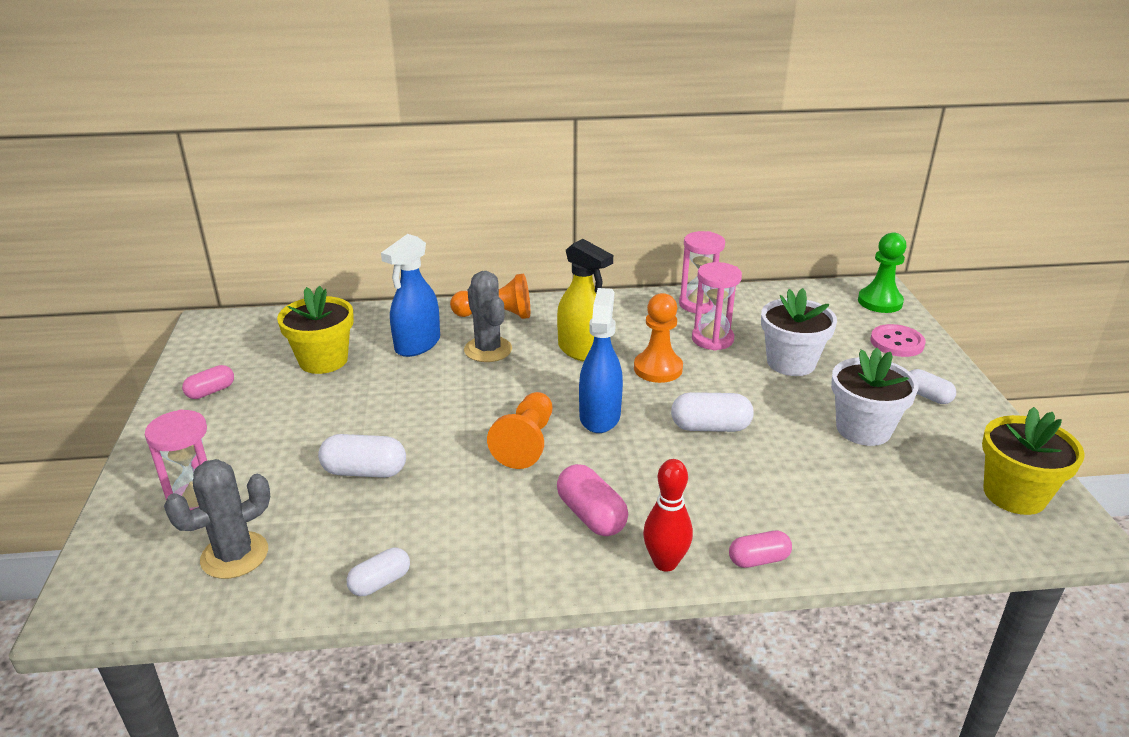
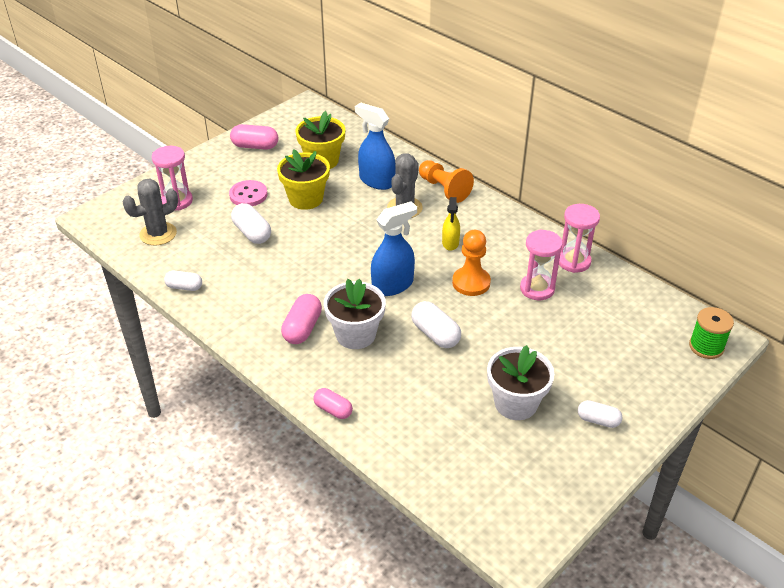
camera: 50 degrees right, 10 degrees up
grey cactus [164,459,270,579] -> grey cactus turned 45 degrees counterclockwise [123,179,178,245]
pink capsule [182,365,234,399] -> pink capsule [230,124,278,150], size x1.51
blue spray bottle [381,234,440,357] -> blue spray bottle turned 45 degrees clockwise [355,102,395,190]
orange pawn [487,392,552,469] -> none
yellow spray bottle [557,239,613,362] -> yellow spray bottle [442,197,460,251], size x0.61
red bowling pin [643,459,693,572] -> none
white flower pot [761,288,837,376] -> white flower pot moved to [324,279,386,349]
green pawn [858,232,906,313] -> green spool [689,307,734,359]
pink button [870,324,925,357] -> pink button moved to [229,180,268,206]
white capsule [910,369,956,404] -> white capsule turned 75 degrees counterclockwise [578,400,623,428]
yellow flower pot [982,407,1085,515] -> yellow flower pot moved to [277,149,330,210]

